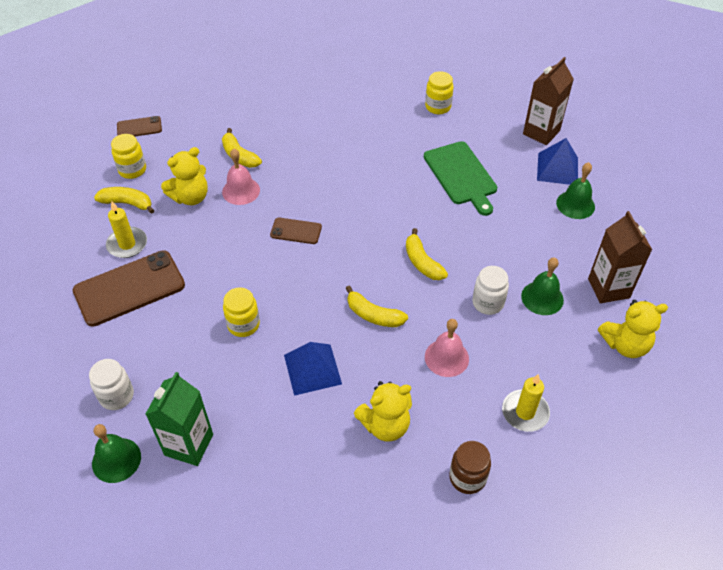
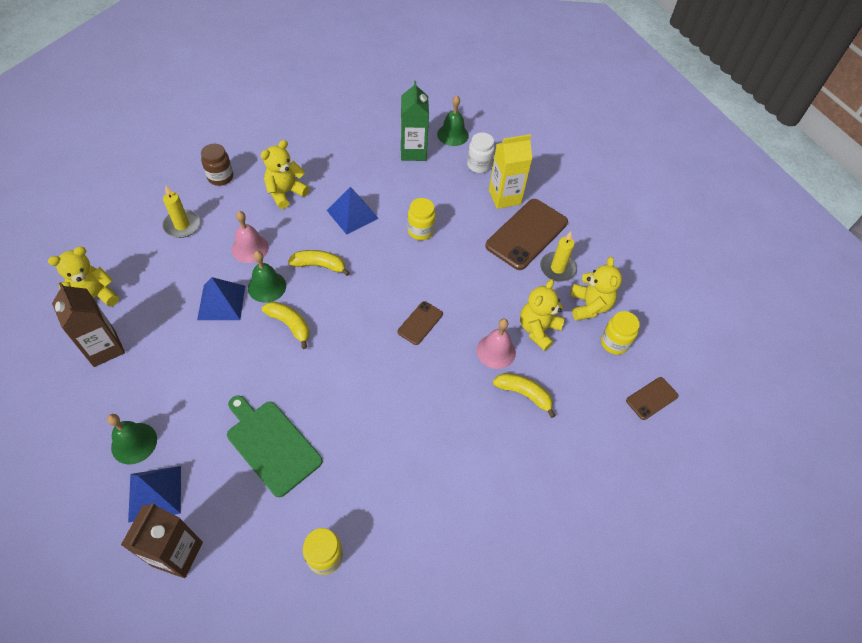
camera: 155 degrees right, 5 degrees up
yellow banana [94,187,155,214] -> yellow teddy bear [570,257,622,321]
brown phone [270,218,322,244] -> brown phone turned 45 degrees counterclockwise [397,301,443,345]
white jar [473,266,509,315] -> blue pyramid [197,277,245,320]
green bell [521,257,564,315] -> green bell moved to [248,251,286,303]
none -> yellow carton [489,134,532,209]

